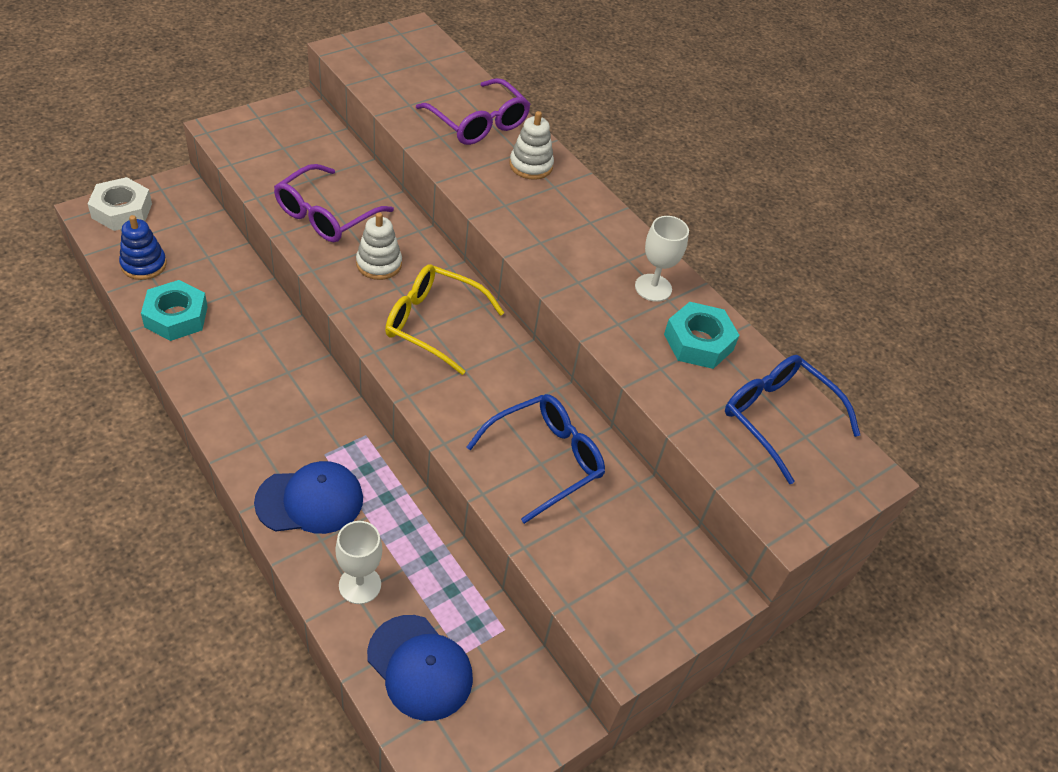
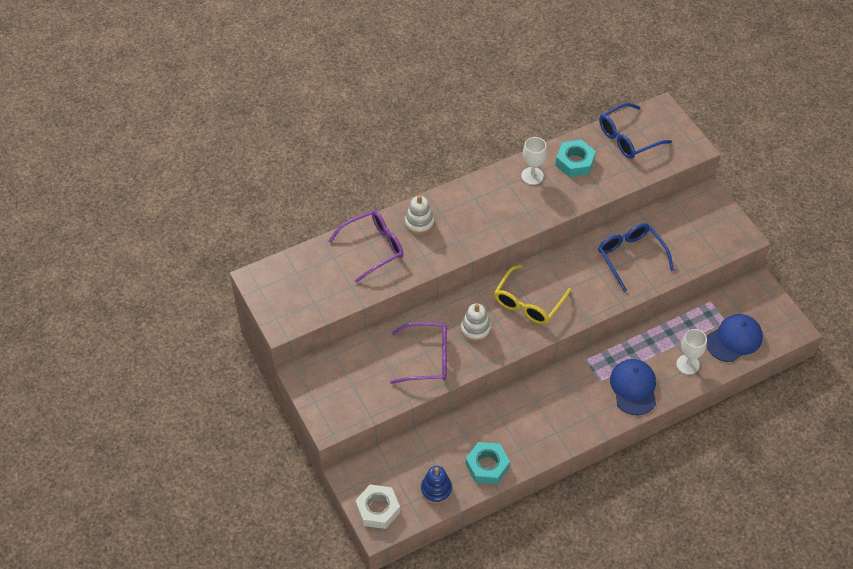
camera: 75 degrees left, 5 degrees up
purple glasses [274,164,394,243] -> purple glasses turned 45 degrees counterclockwise [390,322,447,384]

